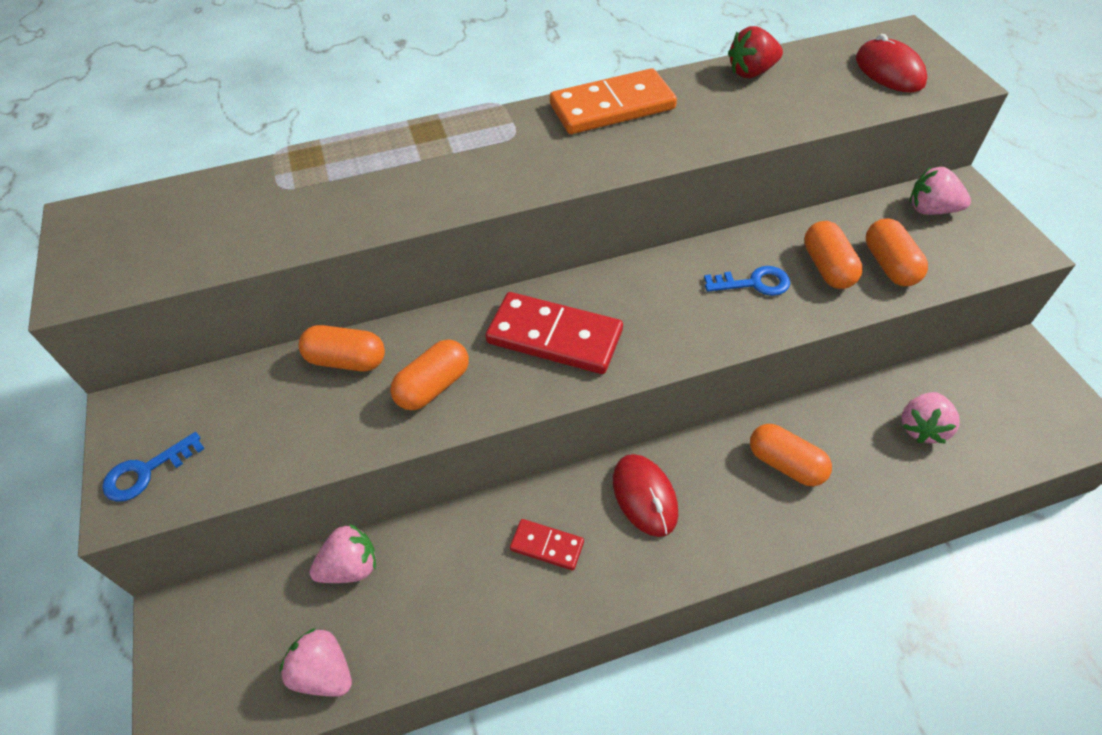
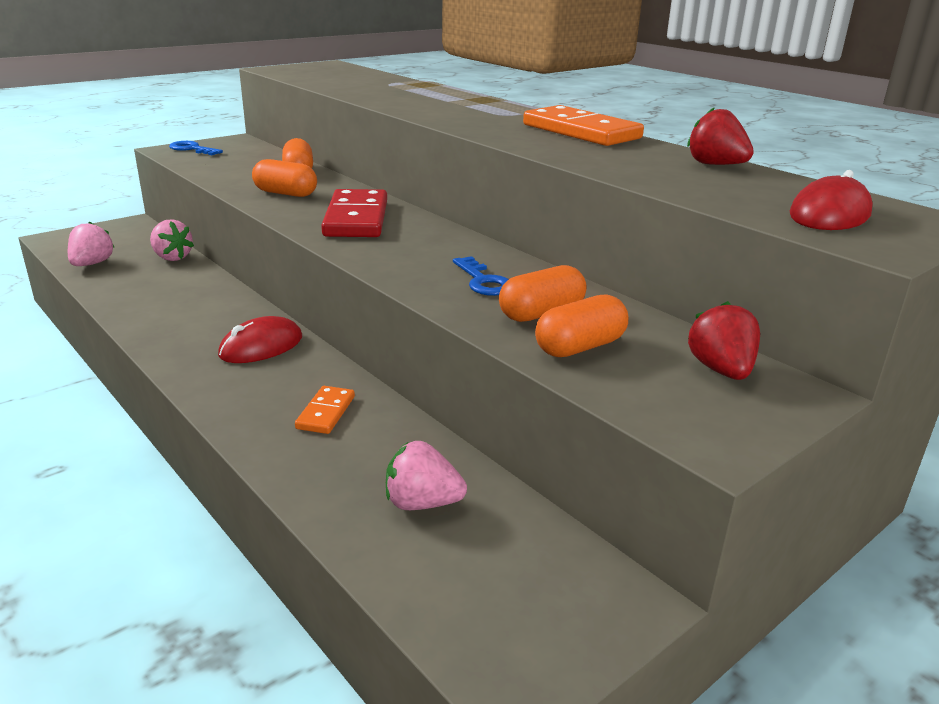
camera: 65 degrees right, 25 degrees down
red domino [510,519,584,571] -> none
orange capsule [750,424,832,486] -> orange domino [295,386,355,434]
pink strawberry [910,167,971,215] -> red strawberry [688,301,760,380]

